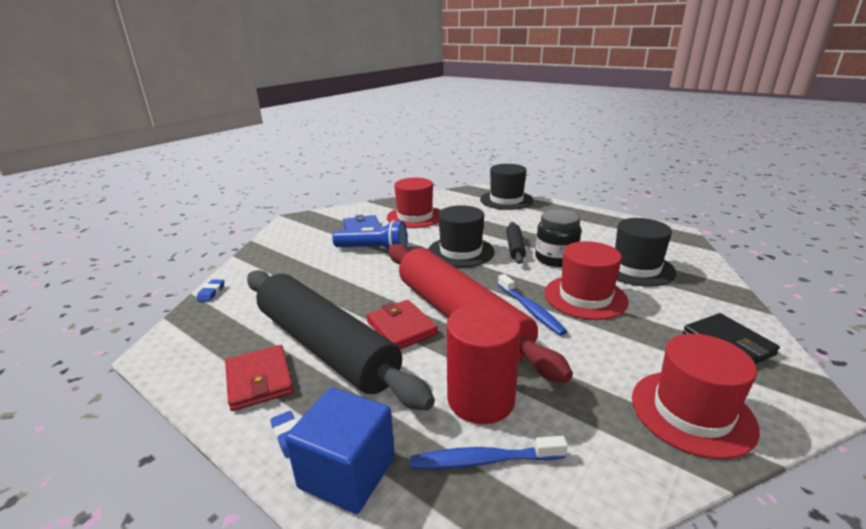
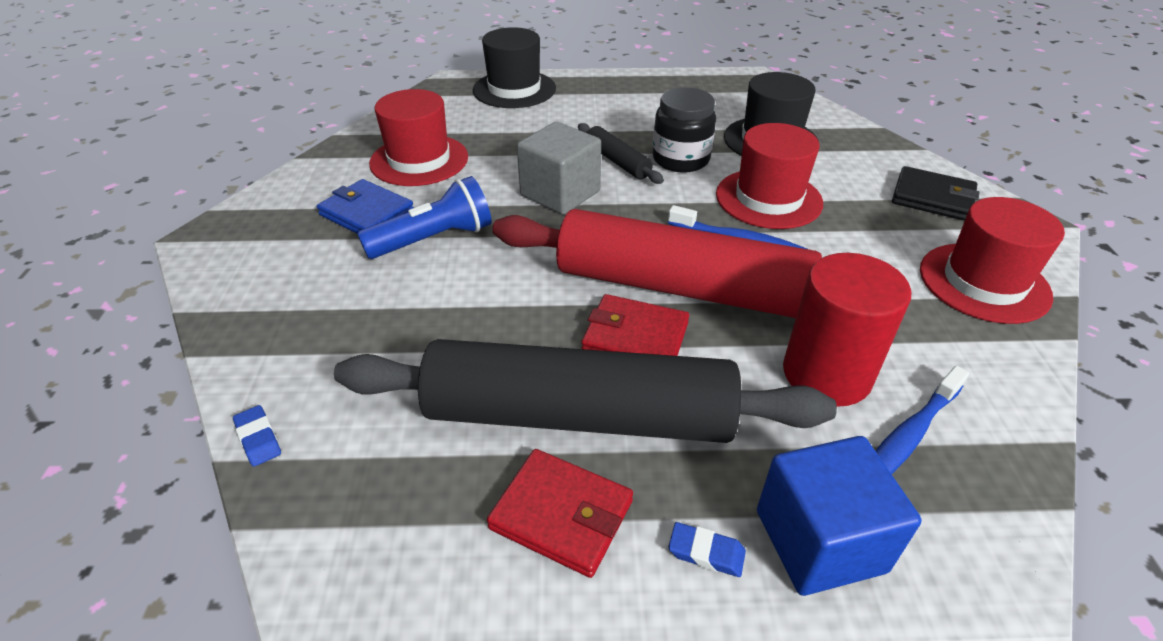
camera: 40 degrees left, 15 degrees up
black hat [428,205,495,267] -> grey cube [517,122,601,215]

